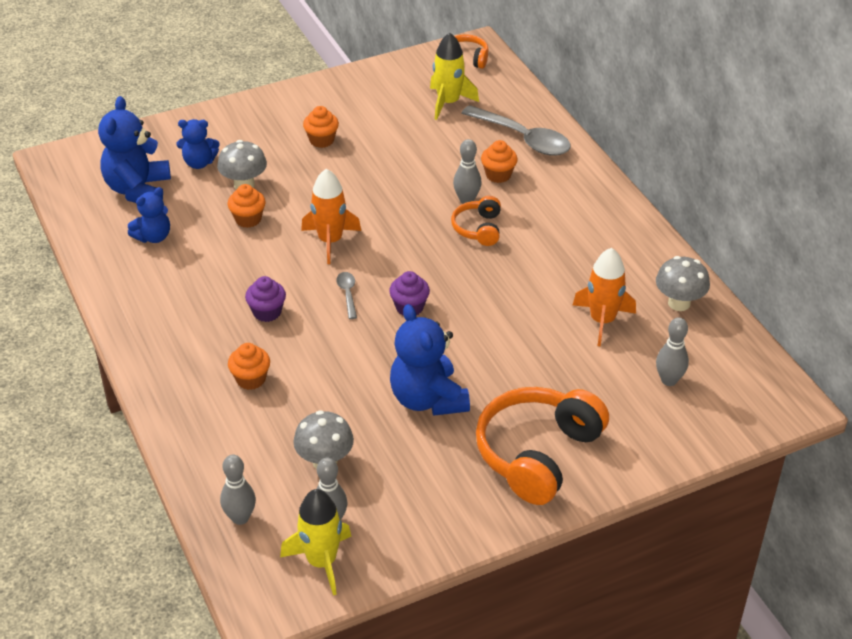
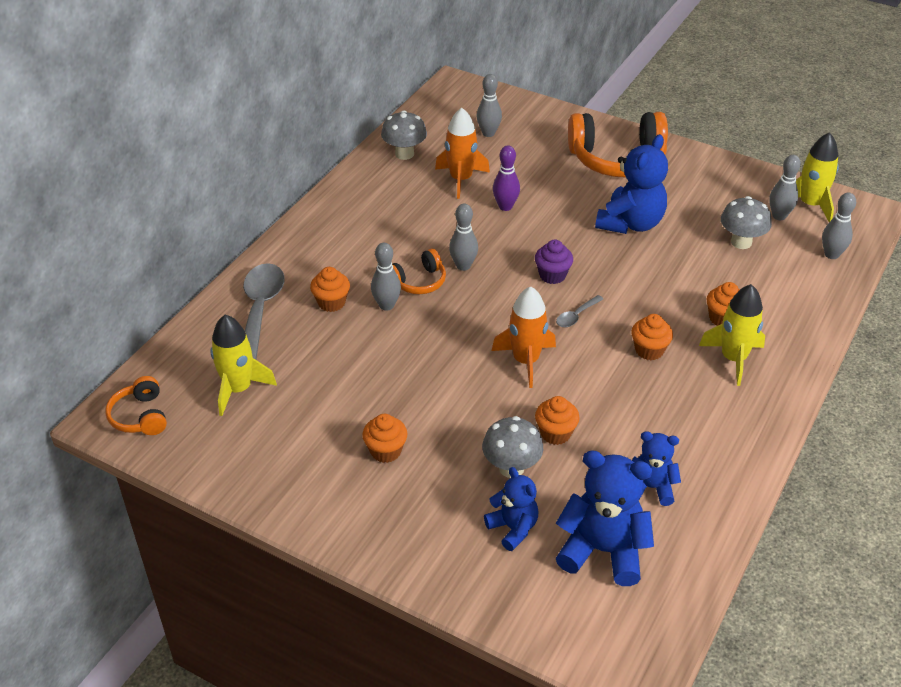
camera: 125 degrees left, 0 degrees up
blue teddy bear [98,96,171,203] -> blue teddy bear turned 135 degrees counterclockwise [556,450,654,586]
purple cupcake [245,276,286,322] -> orange cupcake [631,314,673,360]
none -> grey bowling pin [449,204,478,271]
none -> purple bowling pin [493,145,520,211]
none -> yellow rocket [699,284,765,386]

